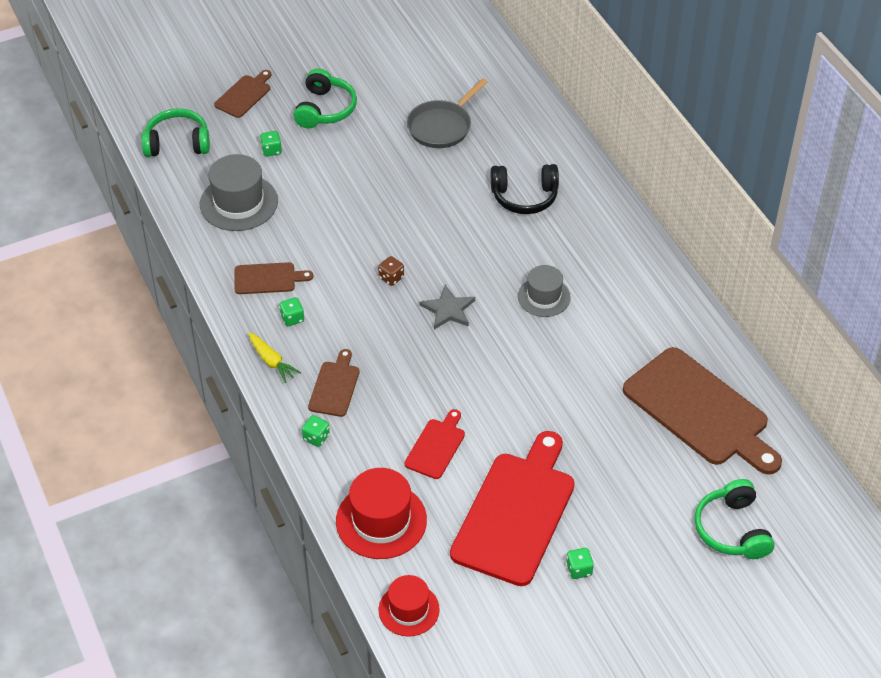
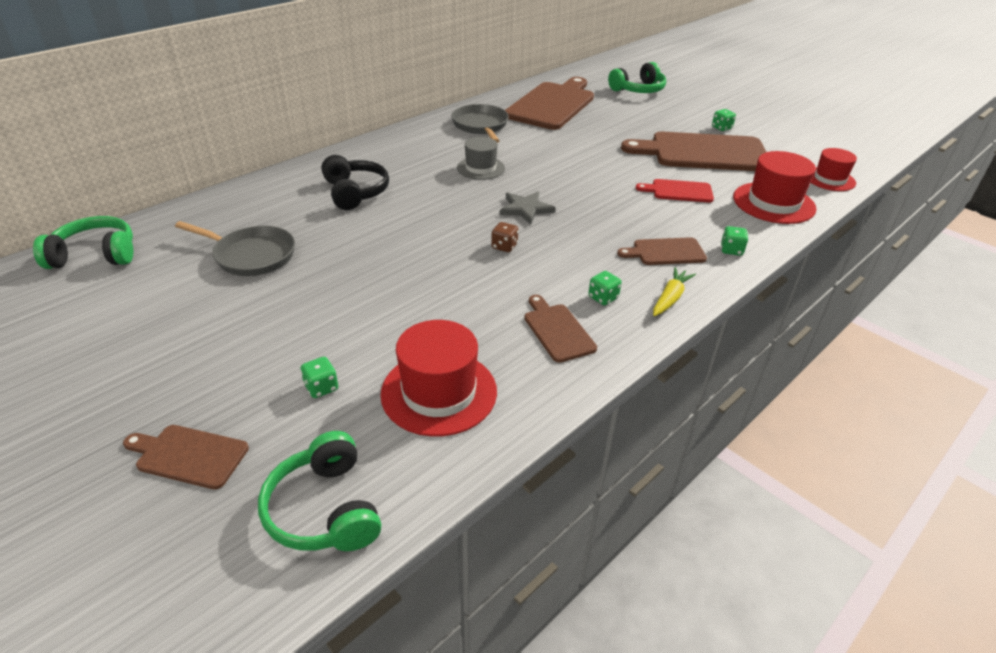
camera: 110 degrees left, 10 degrees down
grey hat [200,154,278,231] -> red hat [380,320,497,437]
green headphones [294,68,357,128] -> green headphones moved to [33,216,133,269]
red cutting board [450,431,574,586] -> brown cutting board [621,132,766,171]
none -> grey pan [451,104,509,143]

